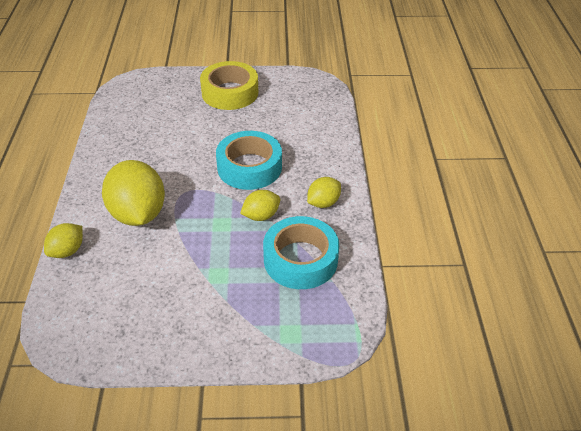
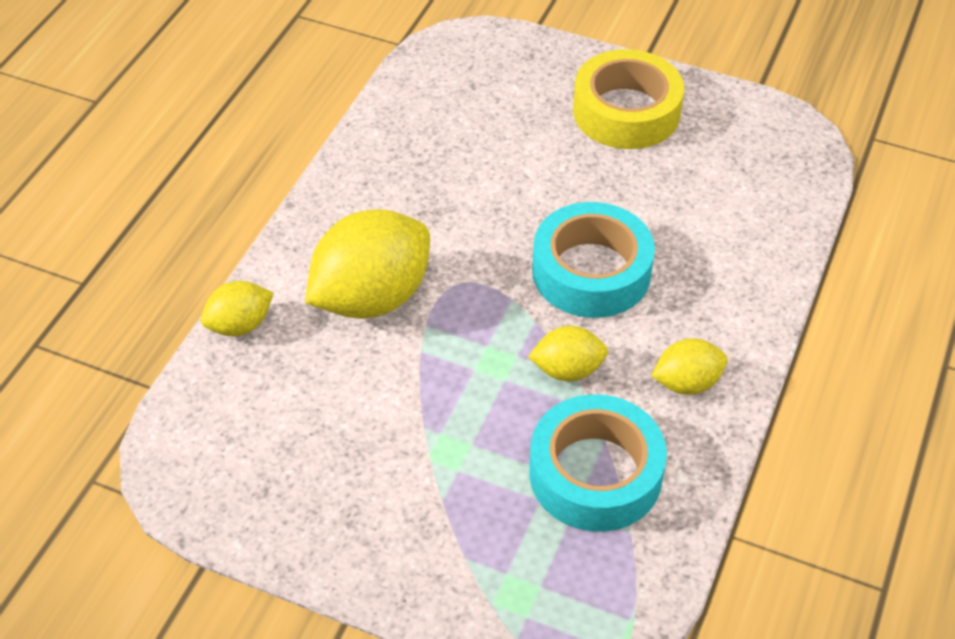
camera: 25 degrees right, 5 degrees up
yellow lemon [102,160,165,226] -> yellow lemon turned 45 degrees clockwise [305,209,430,319]

